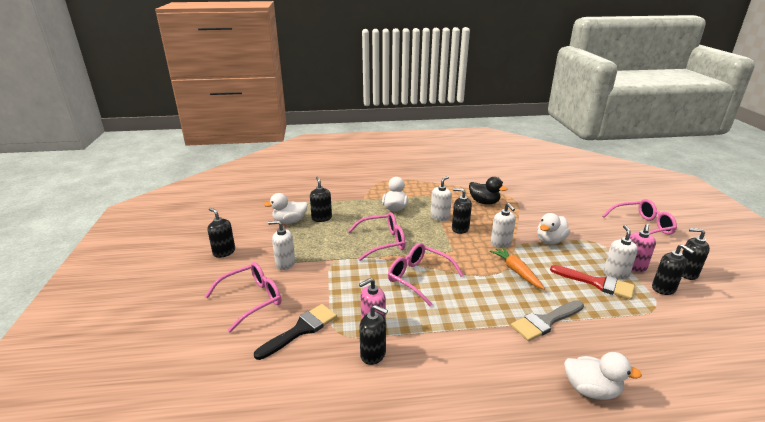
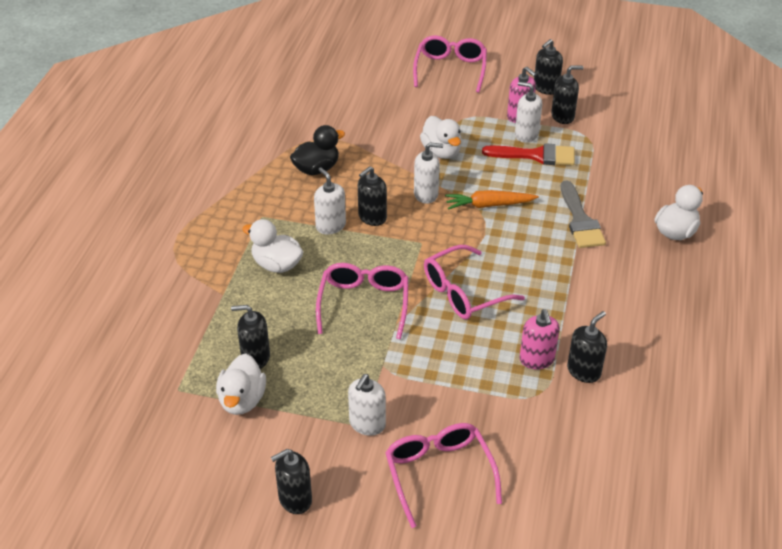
camera: 70 degrees left, 15 degrees up
black brush [254,304,337,360] -> none
red brush [550,265,635,300] -> red brush turned 45 degrees clockwise [482,143,575,166]

